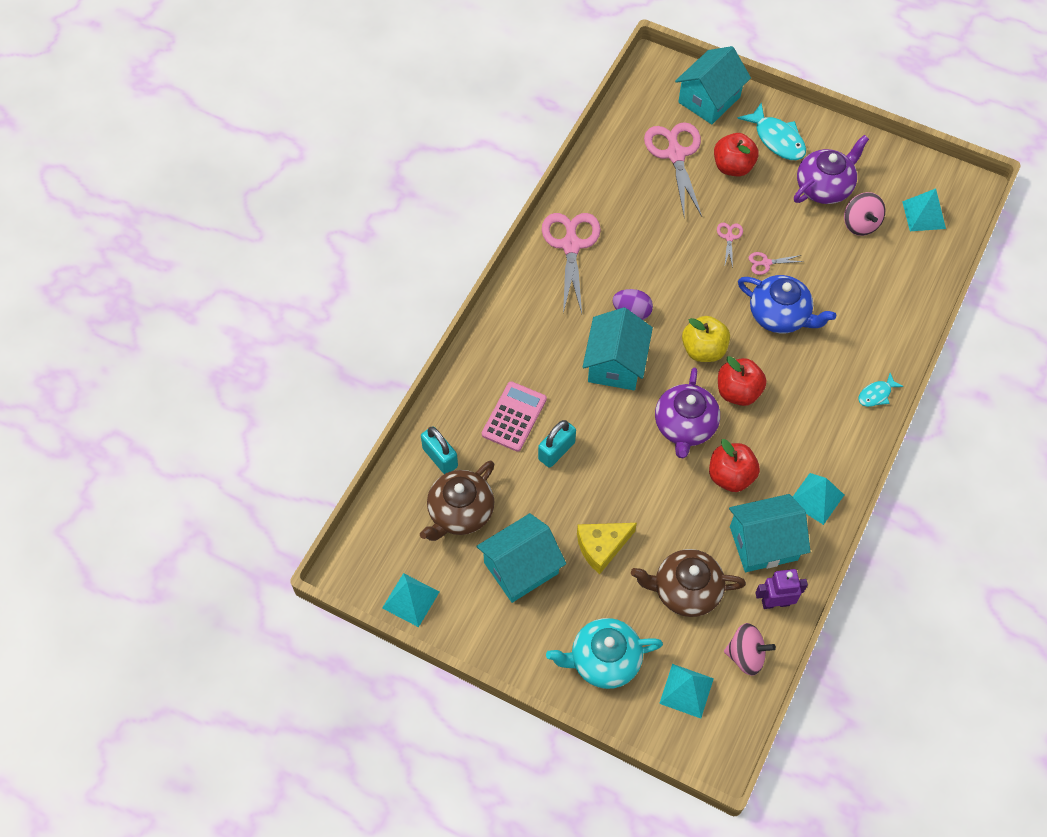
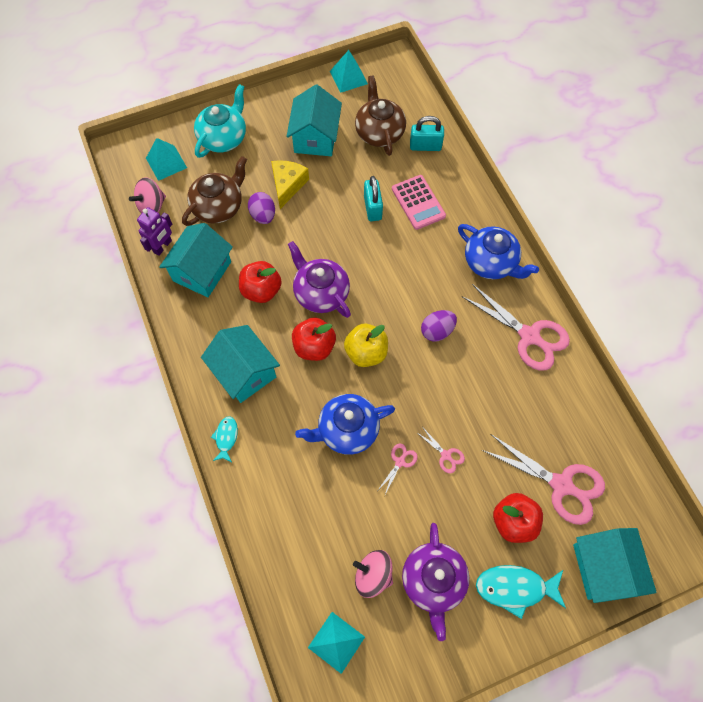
camera: 130 degrees right, 5 degrees up
turquoise house [583,307,653,390] -> turquoise house moved to [201,325,280,403]
turquoise pyramid [793,473,844,525] -> none
none -> purple egg [248,192,275,224]
none -> blue teapot [458,224,539,279]

